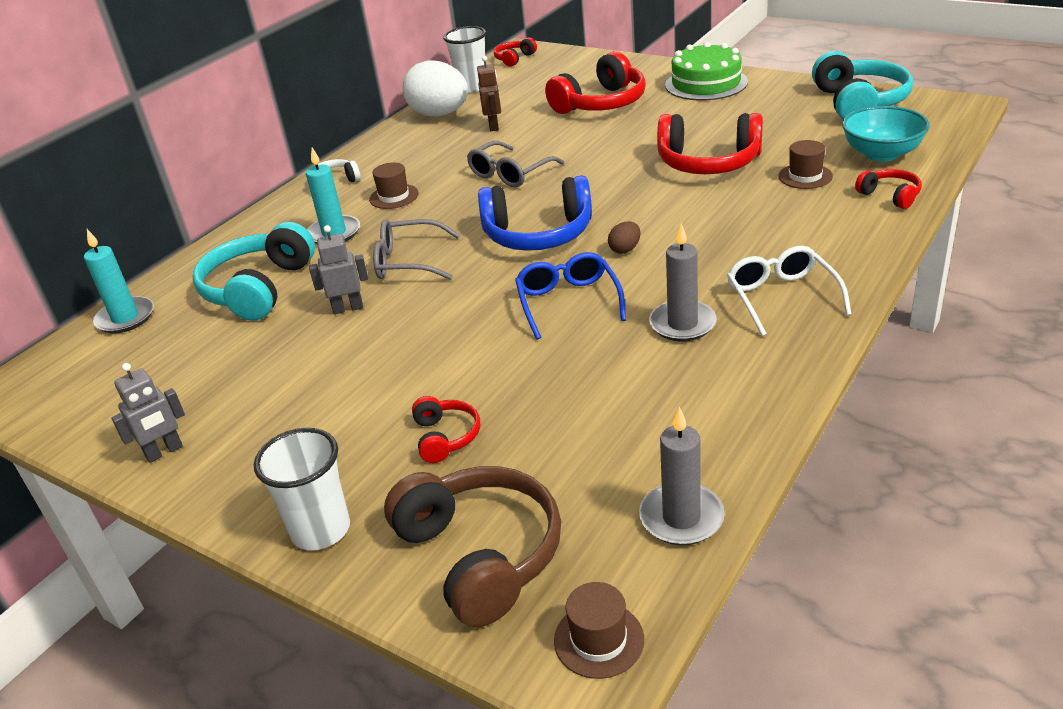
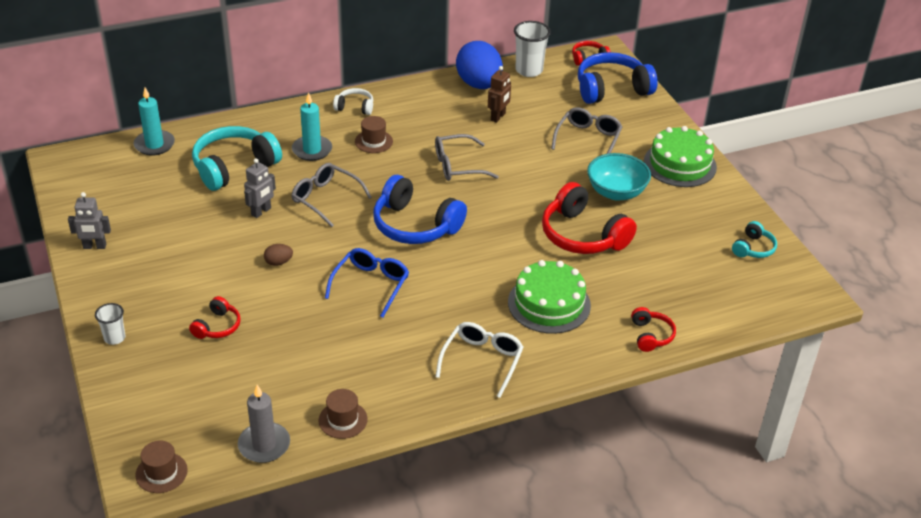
camera: 30 degrees right, 5 degrees up
white cup [254,428,350,550] -> white cup [95,303,126,345], size x0.59
grey robot [309,225,368,314] -> grey robot turned 105 degrees clockwise [244,158,276,218]
brown headphones [384,466,561,627] -> none
white egg [403,60,468,117] -> blue egg [456,41,503,89]
red headphones [545,51,646,114] -> grey glasses [551,107,622,154]
brown egg [608,221,641,254] -> brown egg moved to [264,244,293,266]
grey candle [649,224,717,341] -> none
brown hat [778,140,833,189] -> brown hat moved to [319,389,368,439]
turquoise headphones [812,51,913,119] -> turquoise headphones [732,221,777,258], size x0.50
turquoise bowl [842,106,930,162] -> turquoise bowl moved to [587,153,651,201]
none -> green cake [508,260,591,334]
none -> blue headphones [578,52,658,104]

